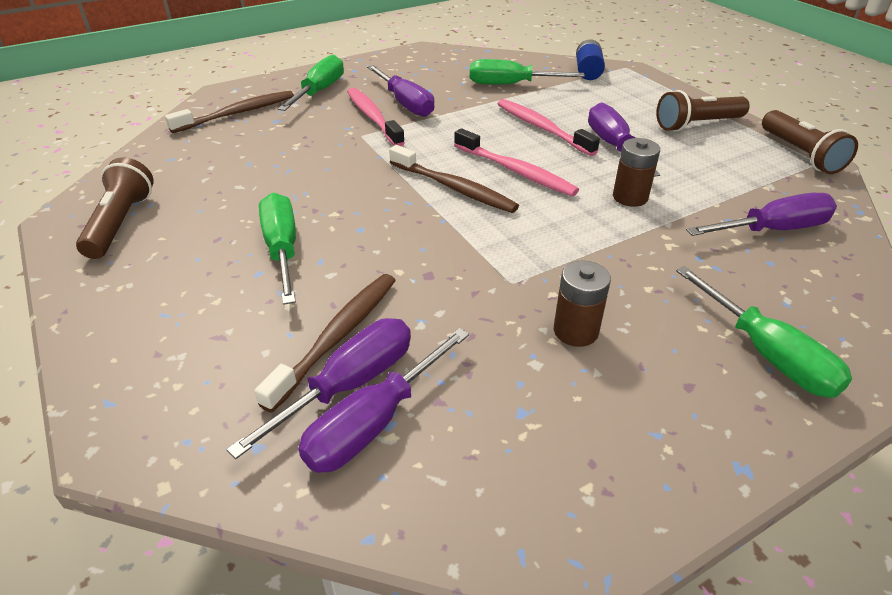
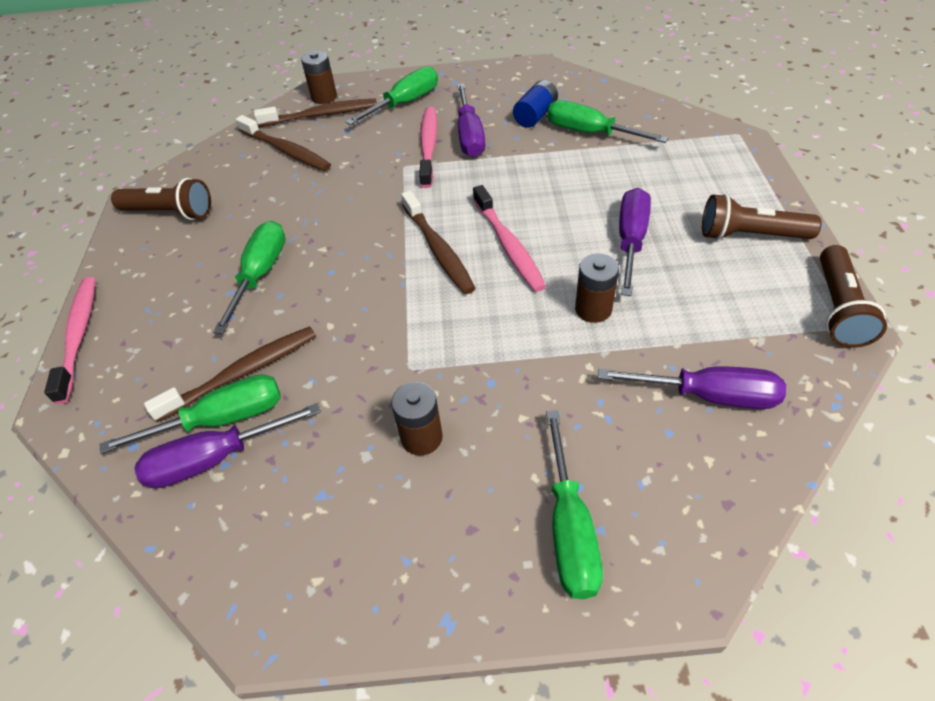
camera: 30 degrees right, 10 degrees up
brown flashlight [76,157,154,259] -> brown flashlight turned 75 degrees clockwise [111,178,211,220]
purple screwdriver [226,318,411,459] -> green screwdriver [100,374,281,454]
pink toothbrush [497,99,600,156] -> pink toothbrush moved to [44,277,96,404]
blue battery [576,39,605,80] -> blue battery moved to [513,80,558,128]
none -> brown toothbrush [236,115,331,171]
none -> brown battery [301,51,337,104]

